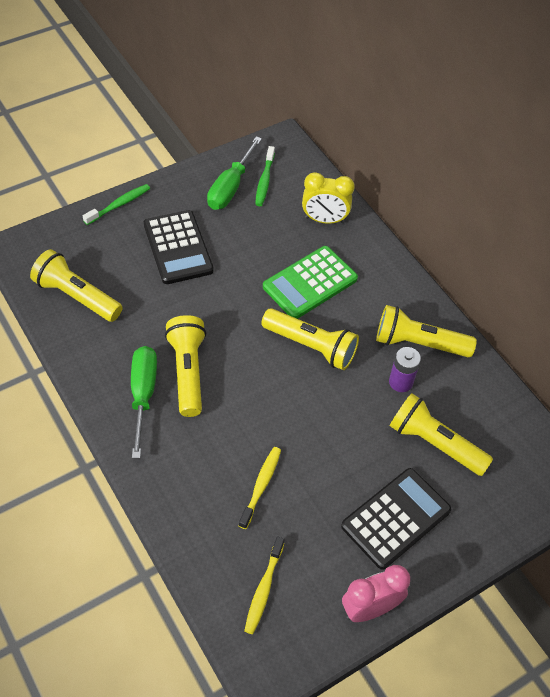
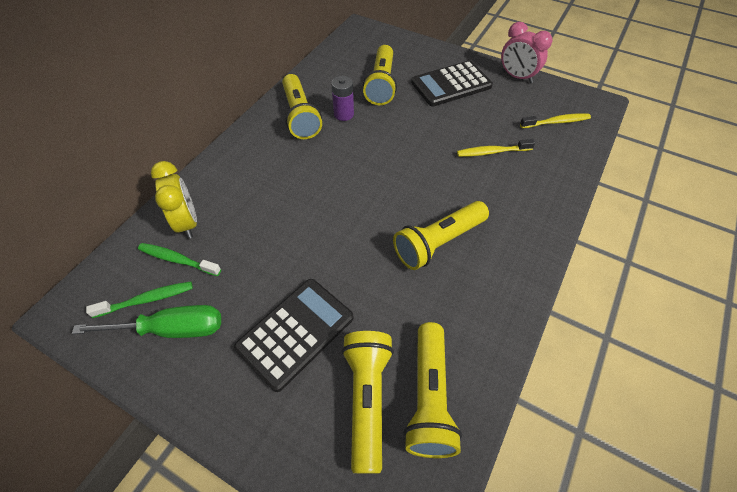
camera: 115 degrees left, 0 degrees up
green toothbrush [83,184,150,225] -> green toothbrush moved to [138,243,221,276]
green screwdriver [131,346,157,458] -> none
yellow flashlight [261,308,359,370] -> yellow flashlight moved to [341,331,394,474]
green calculator [263,246,358,319] -> none
black calculator [341,468,451,570] -> black calculator turned 45 degrees counterclockwise [411,61,493,106]

